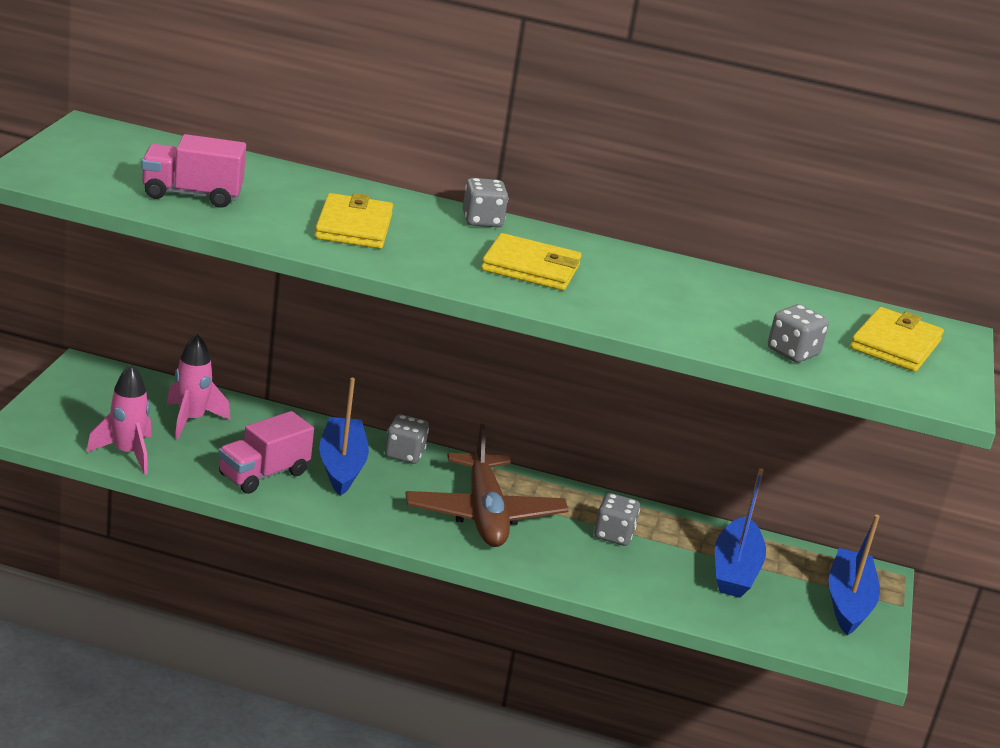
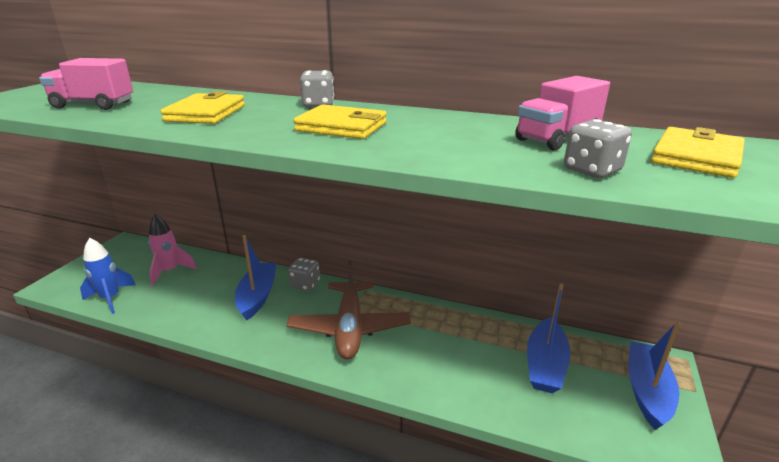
camera: 10 degrees right, 0 degrees up
pink rocket [86,364,152,475] -> blue rocket [80,238,136,314]
pink truck [218,411,314,494] -> pink truck moved to [515,76,610,150]
grey dice [594,493,640,546] -> none

